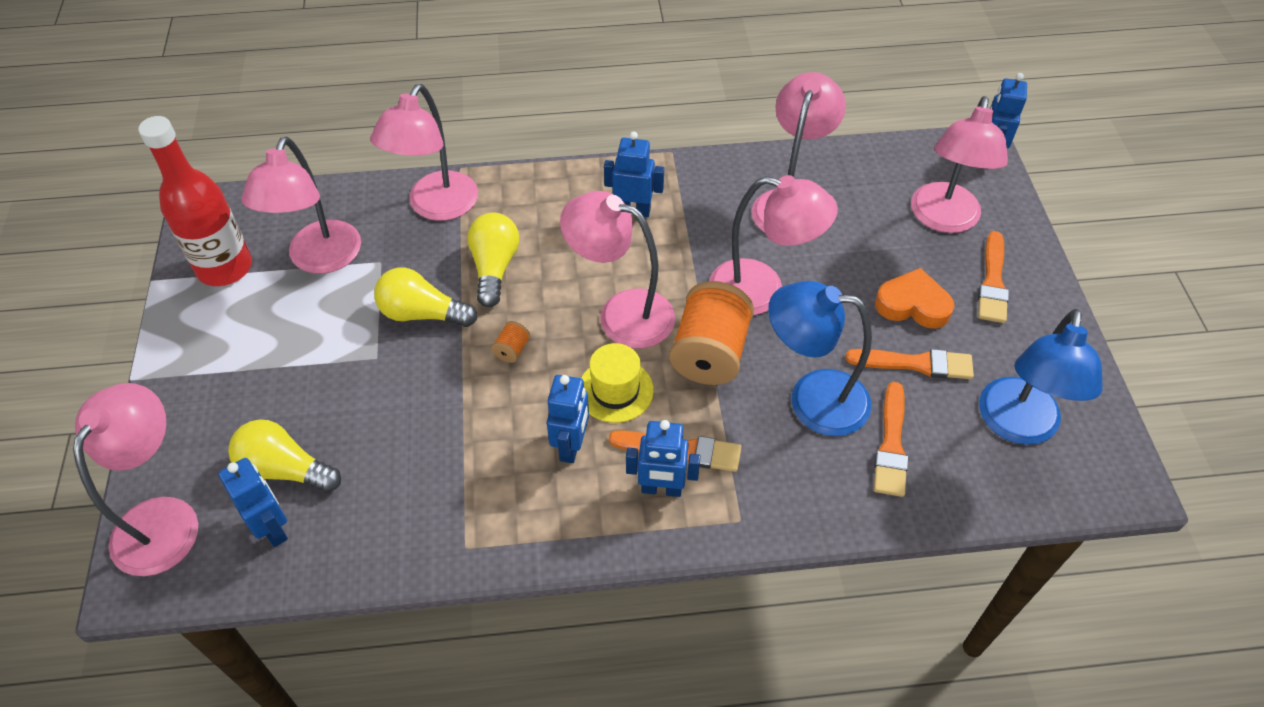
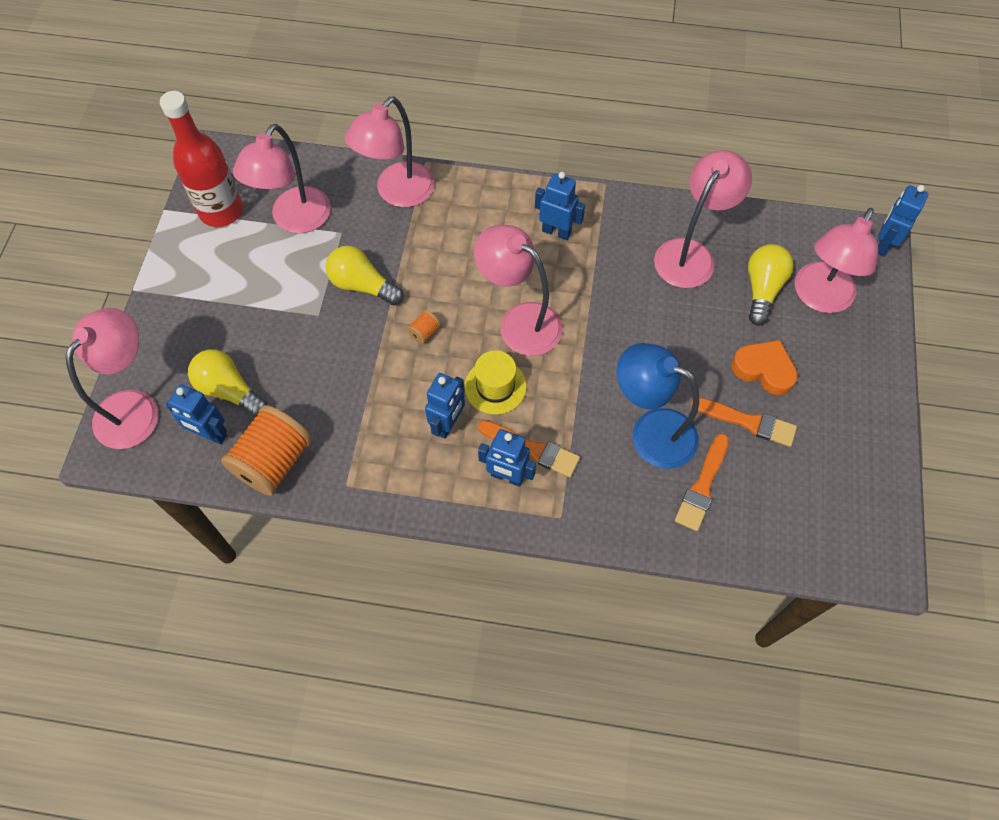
camera: 15 degrees right, 10 degrees up
blue robot [218,458,288,547] -> blue robot turned 135 degrees clockwise [166,384,227,444]
yellow light bulb [467,212,519,307] -> yellow light bulb moved to [748,244,794,325]
orange spool [669,281,754,385] -> orange spool moved to [221,405,312,496]
pink lamp [709,175,838,315] -> none
orange brush [978,231,1009,323] -> none
blue lamp [979,309,1103,445] -> none

